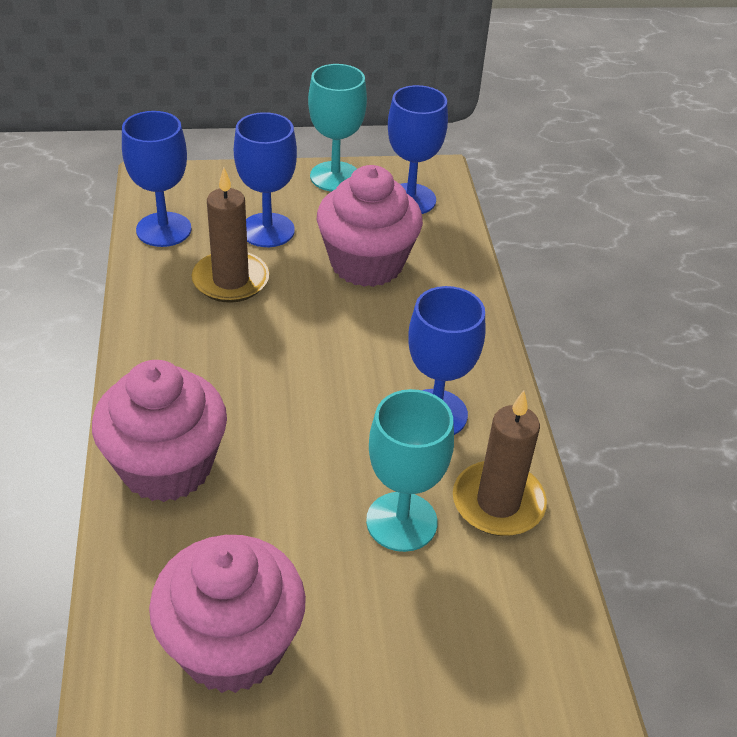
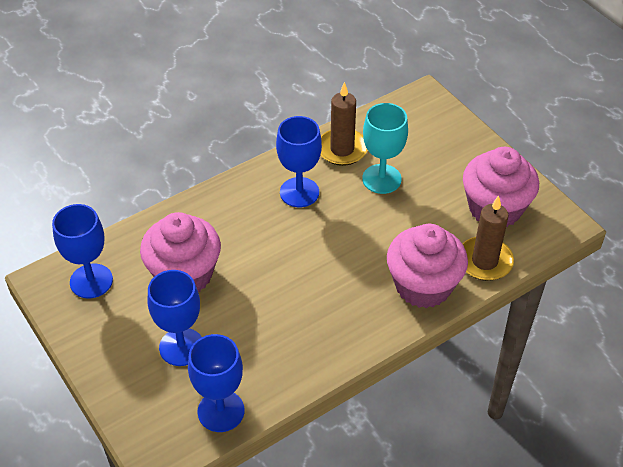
camera: 115 degrees left, 5 degrees up
brown candle [191,168,270,303] -> brown candle moved to [462,196,514,281]
turquoise goblet [308,64,367,192] -> none

